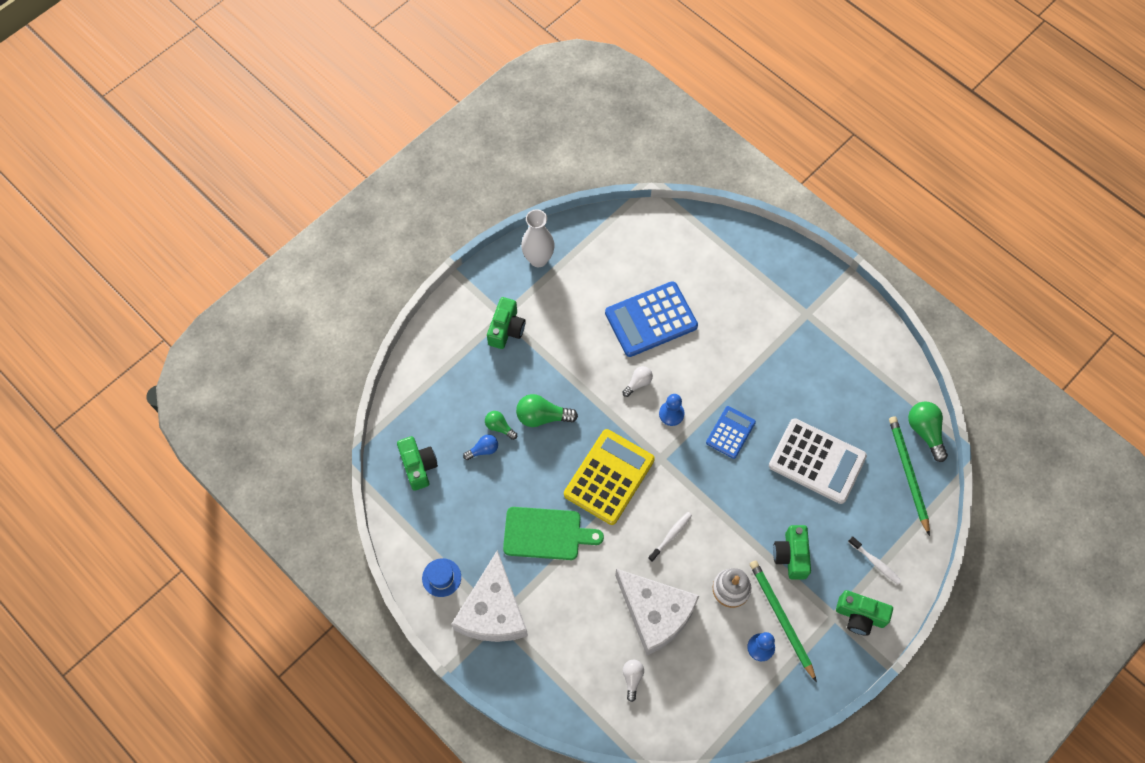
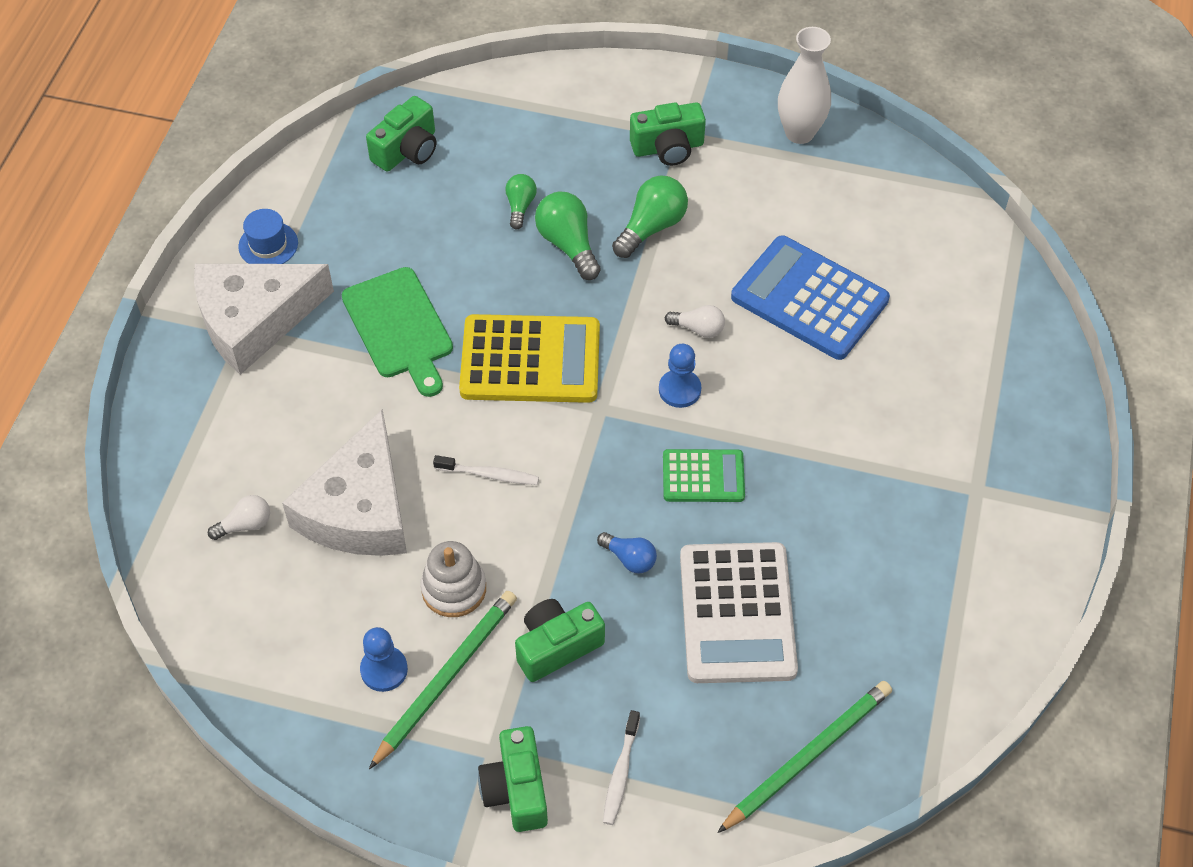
camera: 60 degrees right, 10 degrees down
blue light bulb [463,434,498,460] -> blue light bulb moved to [597,532,657,573]
blue calculator [706,406,756,459] -> green calculator [663,449,745,502]
green light bulb [908,402,948,462] -> green light bulb moved to [612,176,688,258]

